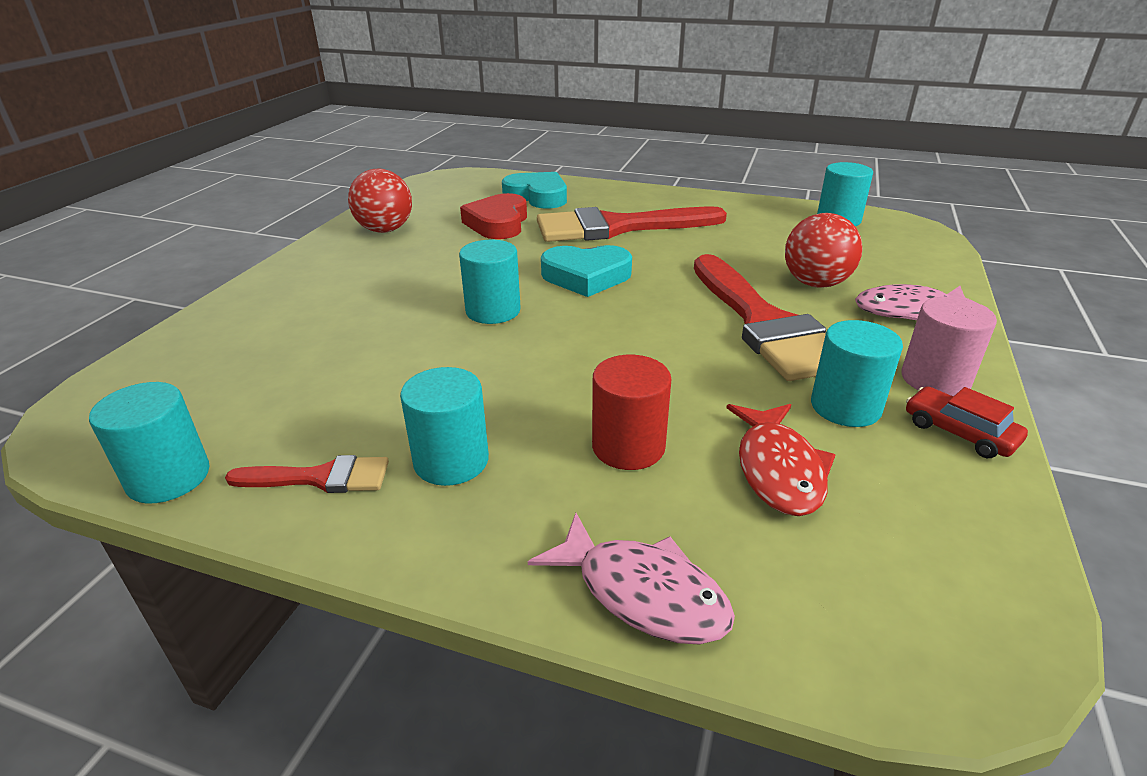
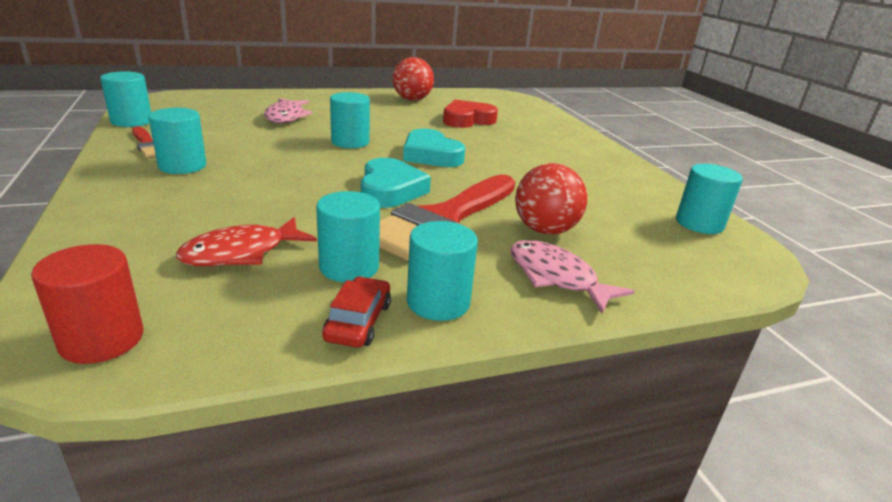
camera: 50 degrees right, 5 degrees down
turquoise heart [502,172,567,208] -> turquoise heart moved to [361,158,431,208]
pink fish [528,513,735,645] -> pink fish moved to [264,98,312,123]
red brush [537,207,727,242] -> none
red cylinder [592,355,671,470] -> red cylinder moved to [31,244,143,364]
pink cylinder [901,297,997,397] -> turquoise cylinder [407,221,478,321]

